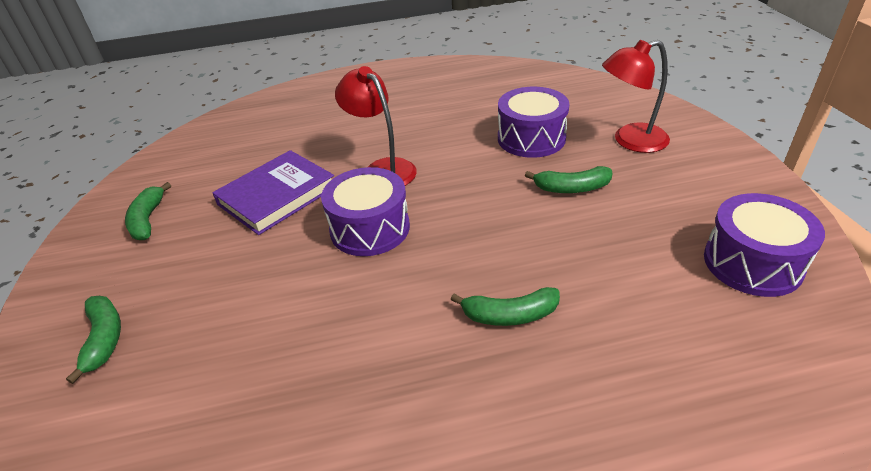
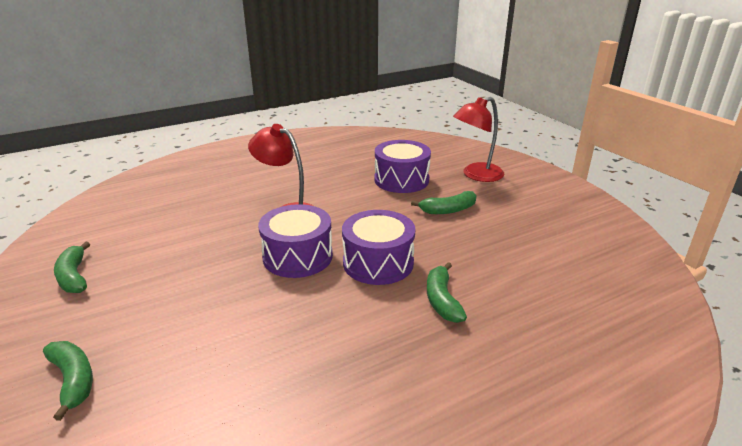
camera: 20 degrees left, 10 degrees down
purple book [212,150,334,235] -> none
green banana [451,287,560,326] -> green banana turned 105 degrees clockwise [427,262,467,323]
purple drum [704,193,825,297] -> purple drum moved to [342,210,416,285]

